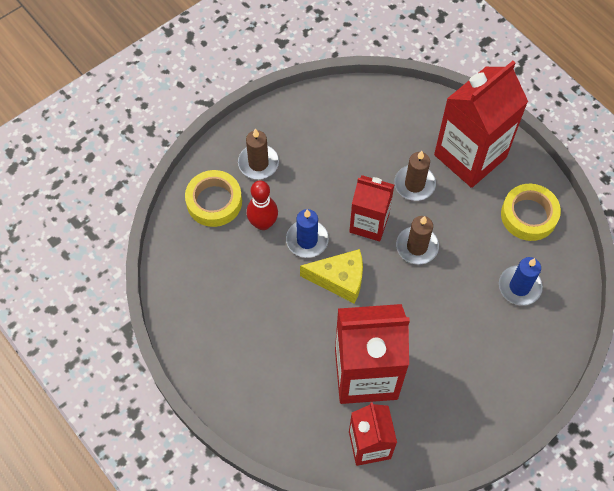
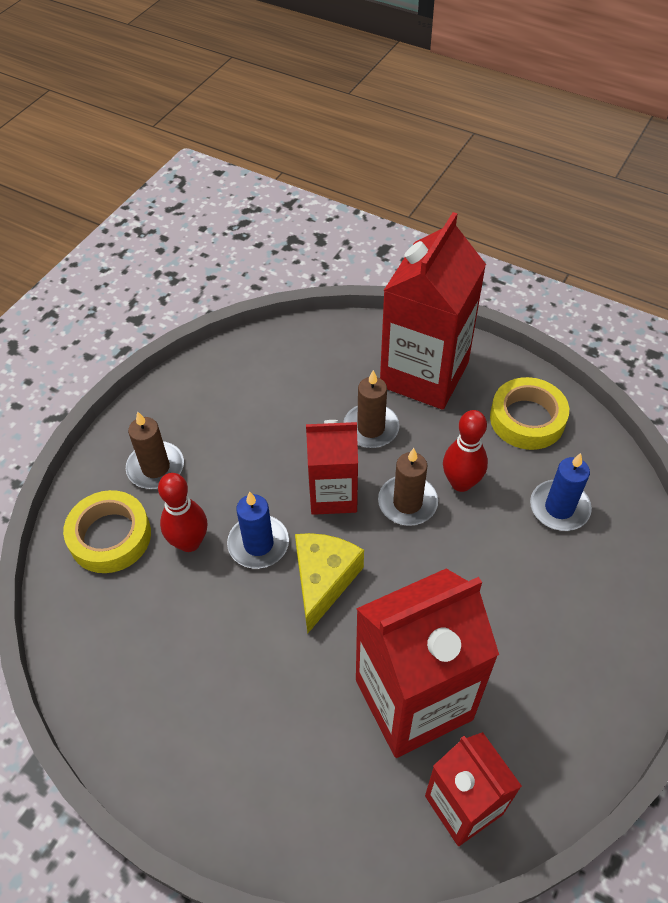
camera: 20 degrees left, 10 degrees down
yellow cheese [300,249,363,304] -> yellow cheese turned 60 degrees counterclockwise [295,533,364,633]
none -> red bowling pin [443,410,488,492]

